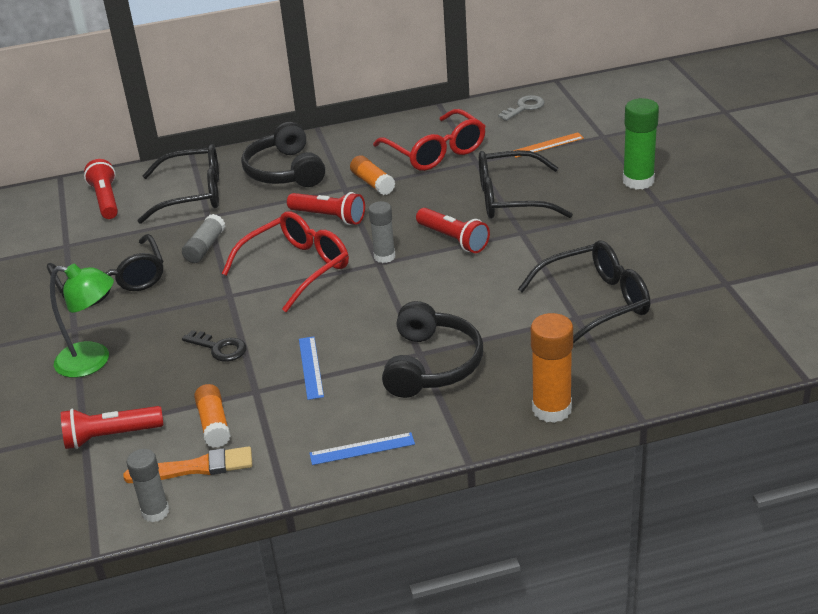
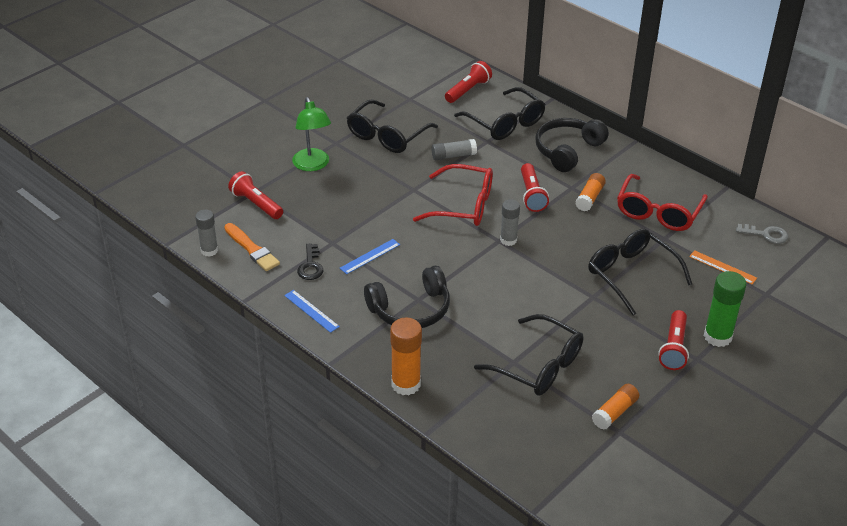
camera: 55 degrees right, 5 degrees up
black key [182,330,246,362] -> black key moved to [297,243,323,280]
orange glue stick [194,384,231,448] -> orange glue stick moved to [592,384,639,430]
red flashlight [416,208,490,253] -> red flashlight moved to [658,310,689,370]

